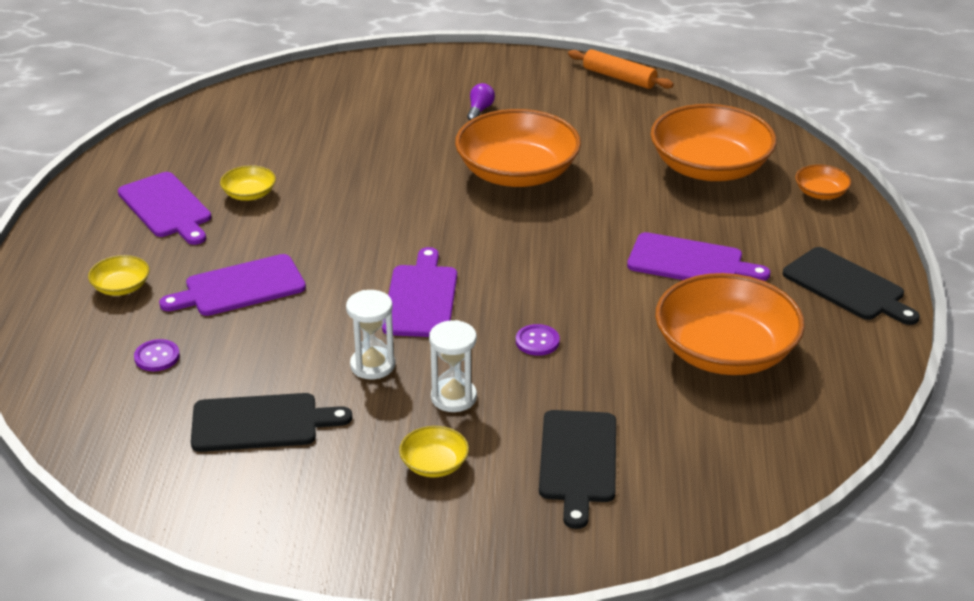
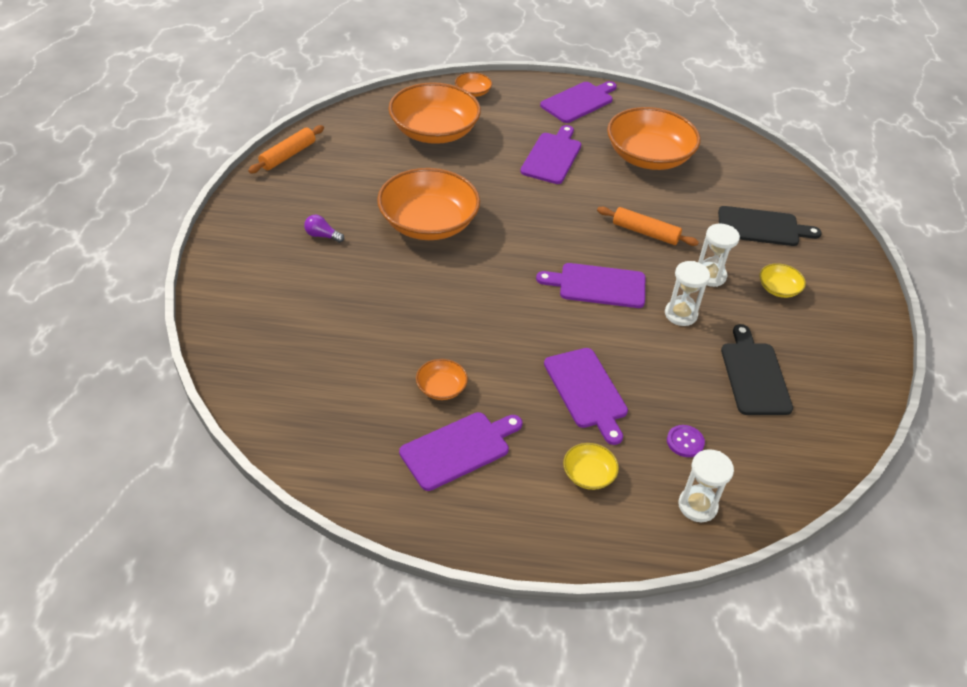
camera: 90 degrees left, 10 degrees up
yellow bowl [220,165,276,201] -> orange bowl [416,359,468,400]
purple button [516,324,560,356] -> orange rolling pin [597,207,699,246]
black cutting board [783,247,920,325] -> purple cutting board [540,81,617,123]
none -> white hourglass [678,449,734,522]

